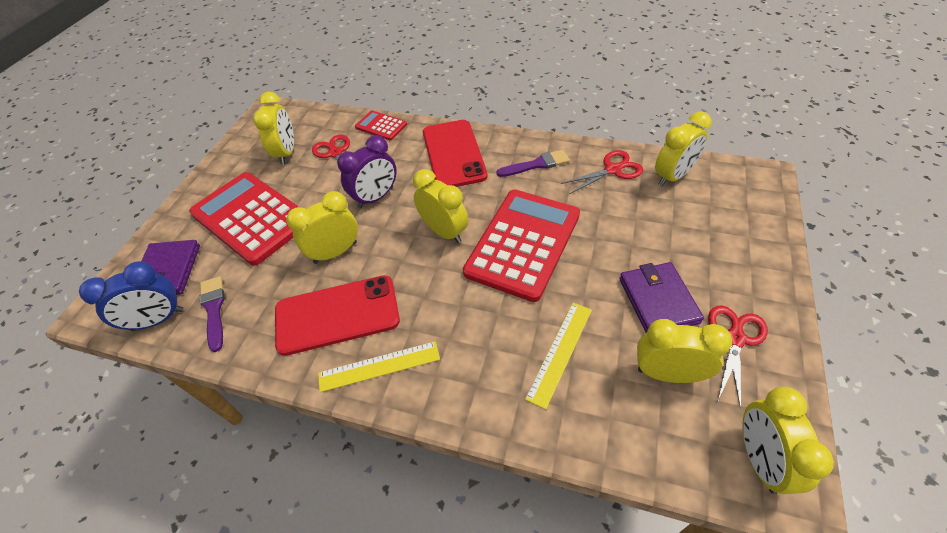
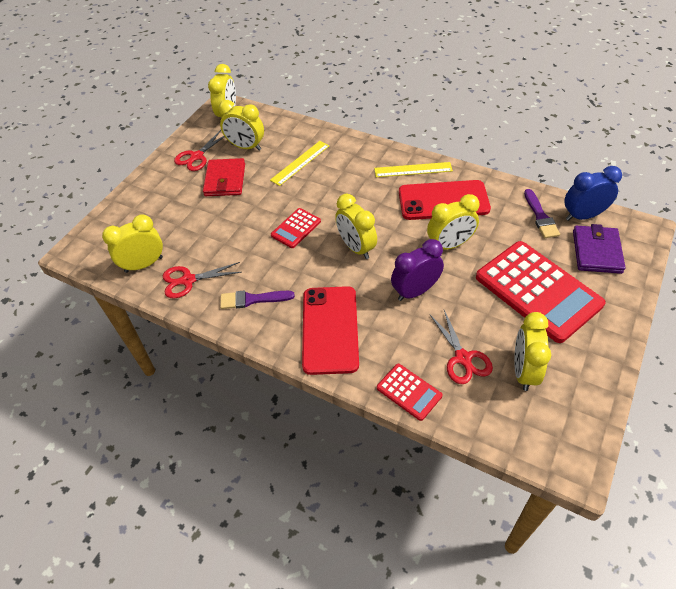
camera: 170 degrees left, 0 degrees up
red calculator [463,190,580,302] -> red calculator [271,208,321,248], size x0.47
purple wallet [619,262,704,333] -> red wallet [203,158,245,196]

